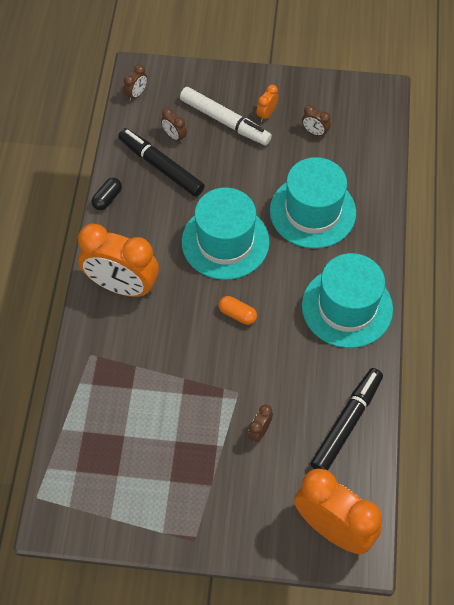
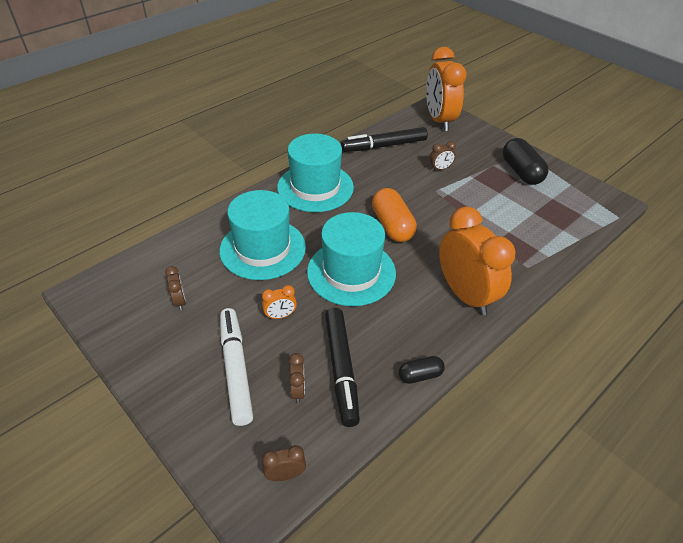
camera: 140 degrees left, 15 degrees down
orange capsule [219,296,257,325] -> orange capsule [372,188,417,242], size x1.80
orange clock [256,85,278,122] -> orange clock moved to [262,285,297,319]
none -> black capsule [503,138,548,185]

